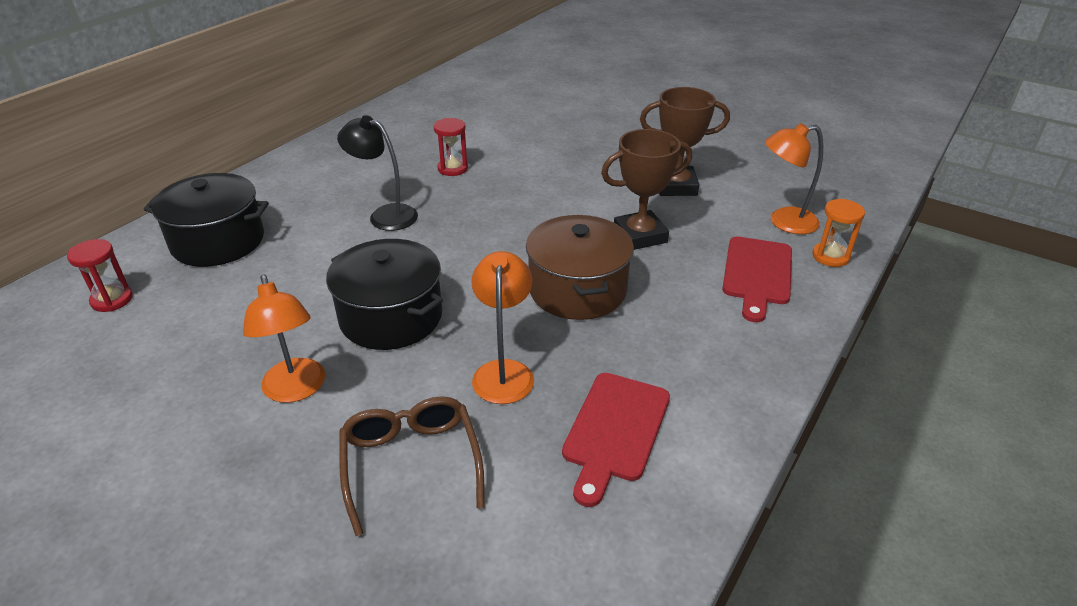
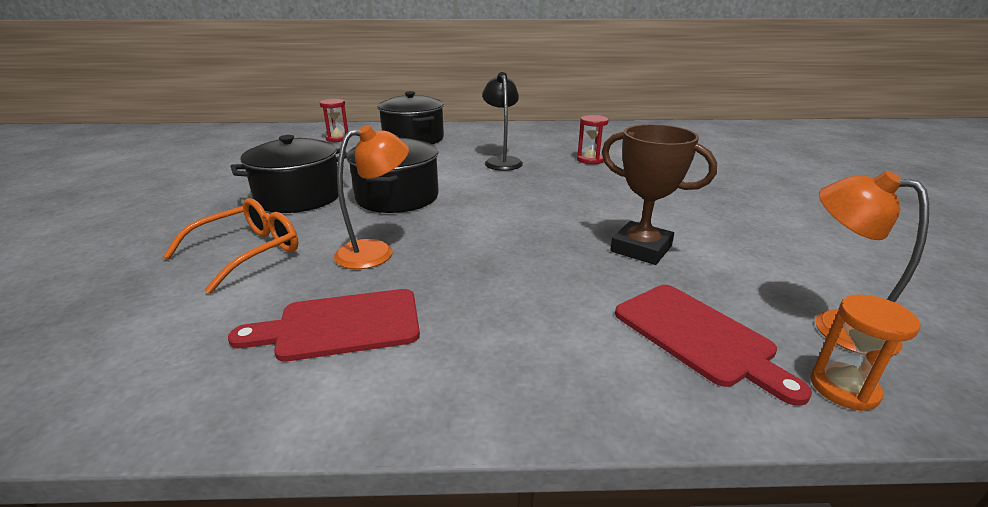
camera: 55 degrees right, 10 degrees down
orange lamp [243,274,325,403] -> black pot [231,135,347,213]
brown glasses [339,396,485,536] -> orange glasses [163,198,298,294]
brown pot [526,215,634,320] -> none
brown trophy [640,87,730,196] -> none
red cutting board [722,236,792,322] -> red cutting board turned 105 degrees counterclockwise [615,285,812,406]

